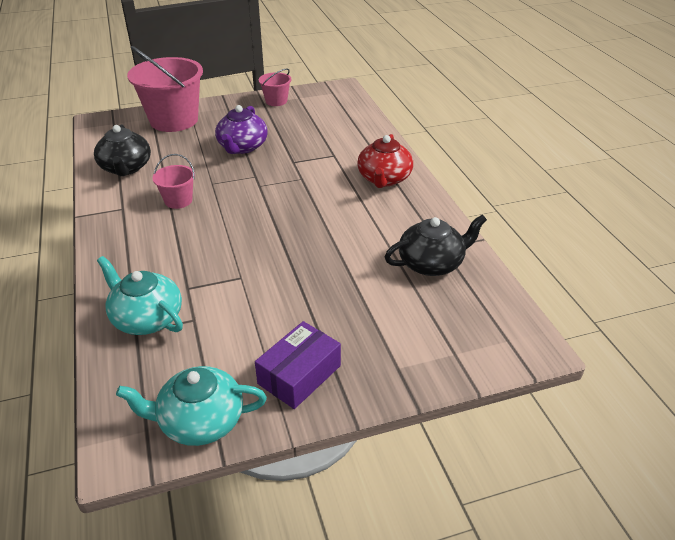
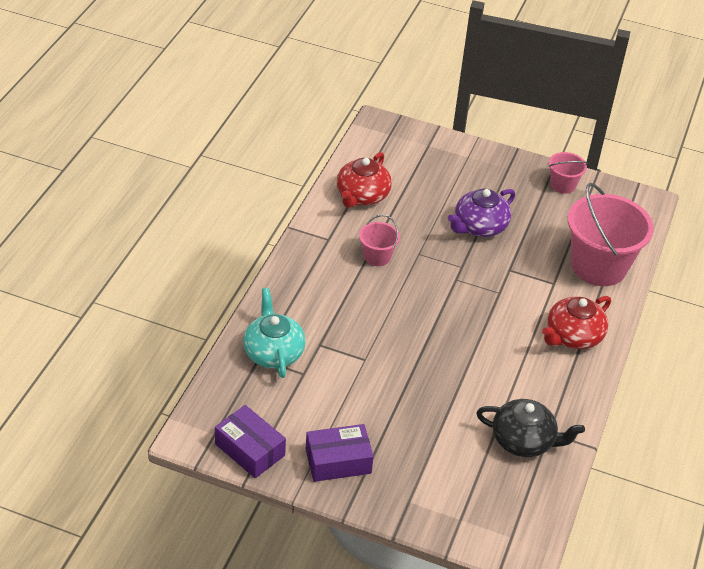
camera: 35 degrees right, 5 degrees up
black teapot [94,125,151,176] -> red teapot [337,152,392,208]
turquoise teapot [116,366,267,446] -> purple box [215,405,286,478]
pink bucket [127,46,203,132] -> pink bucket moved to [568,183,654,286]

